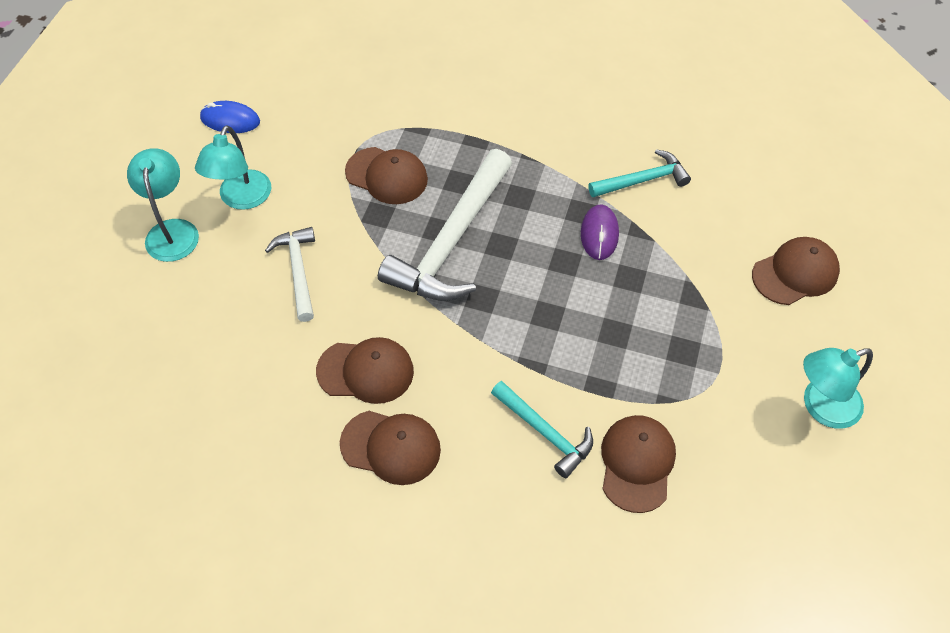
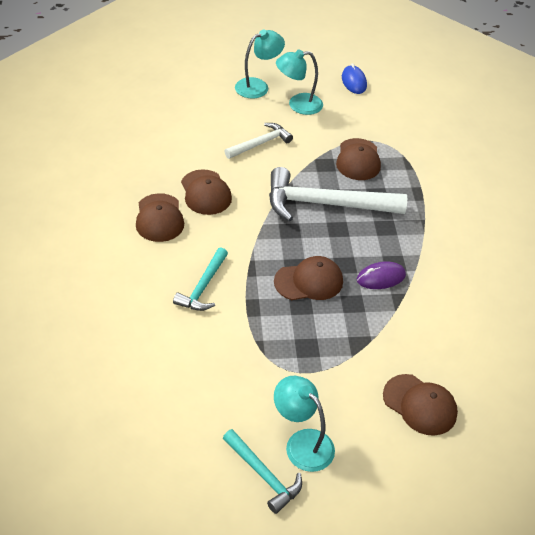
camera: 65 degrees right, 10 degrees down
turquoise hammer [588,149,691,197] -> turquoise hammer moved to [223,429,302,514]
brown cap [601,415,676,513] -> brown cap moved to [274,256,343,300]

